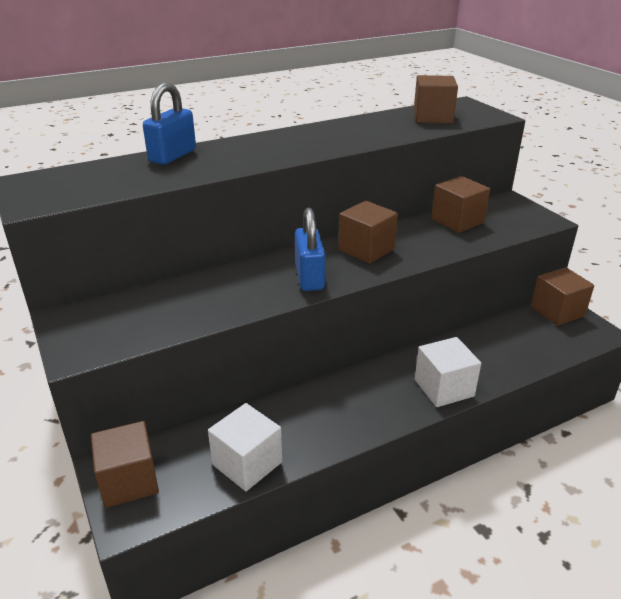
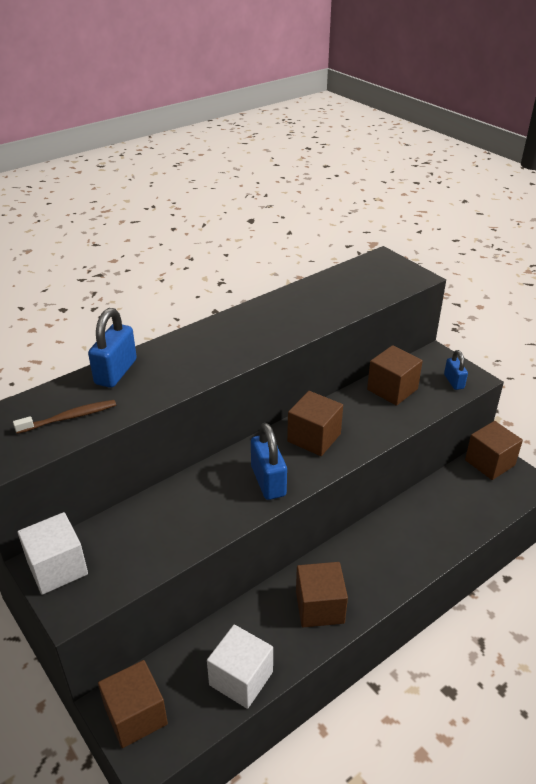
camera: 10 degrees left, 5 degrees up
brown cube [414,75,458,123] -> brown cube moved to [296,562,348,628]
white cube [415,337,481,407] -> white cube moved to [17,512,88,595]
none -> brown toothbrush [13,400,116,434]
none -> blue padlock [444,350,468,390]

